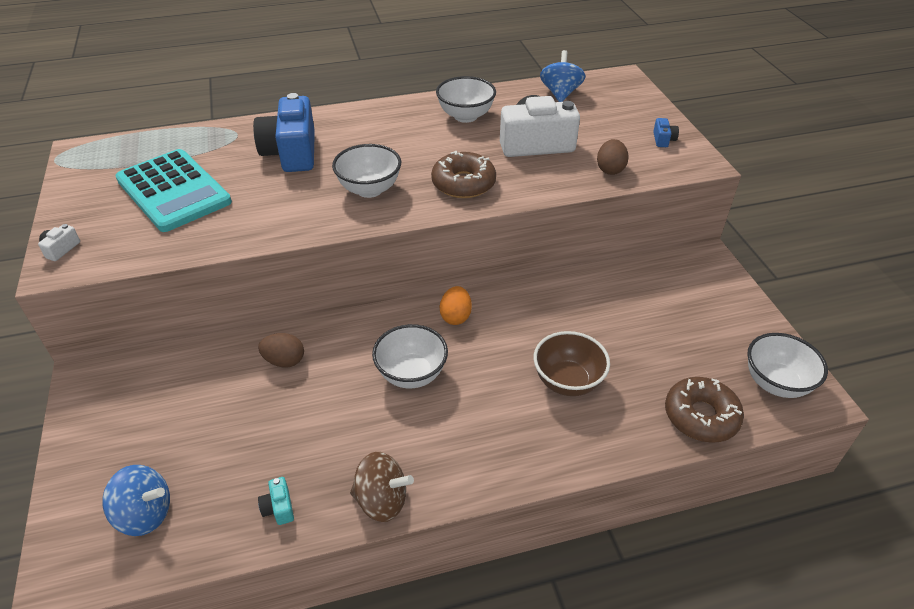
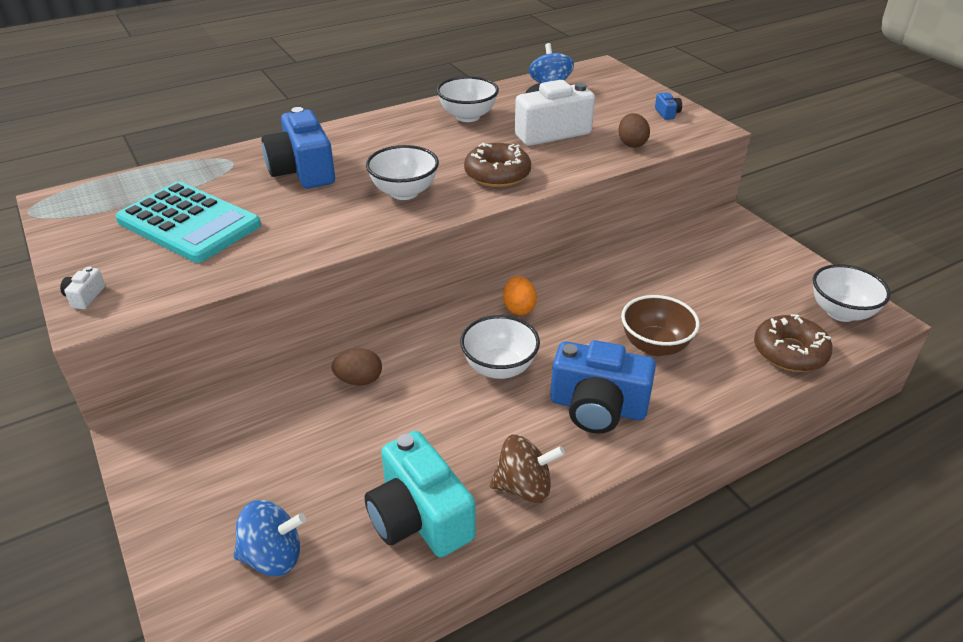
camera: 15 degrees left, 5 degrees down
turquoise camera [258,477,294,525] -> turquoise camera [365,431,476,557], size x2.49
none -> blue camera [550,340,656,434]

